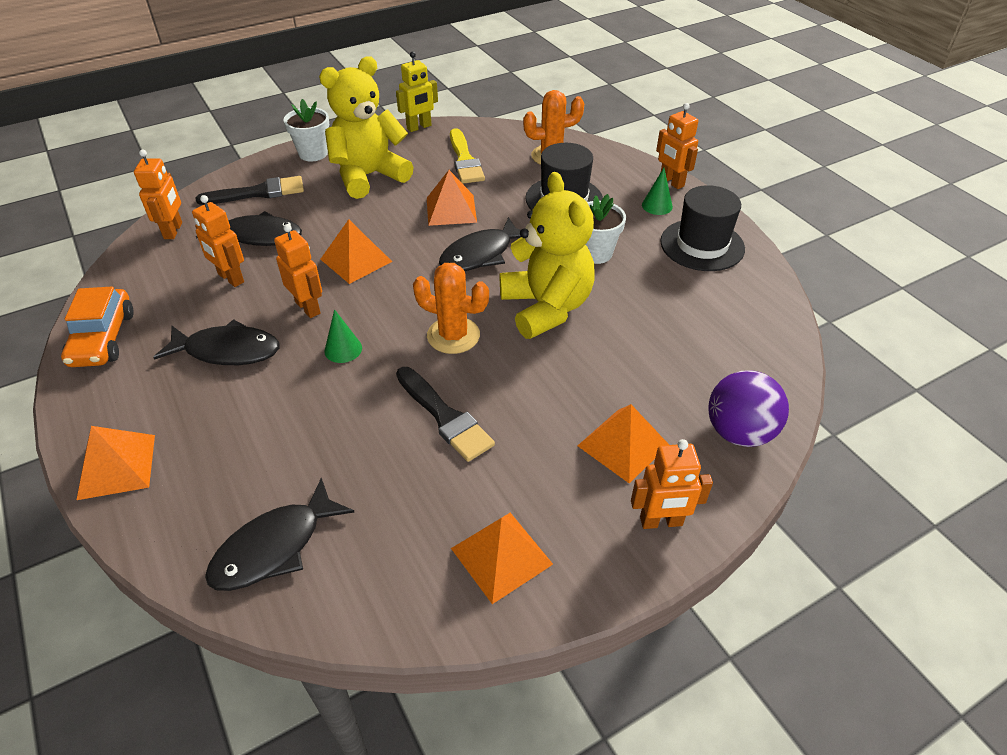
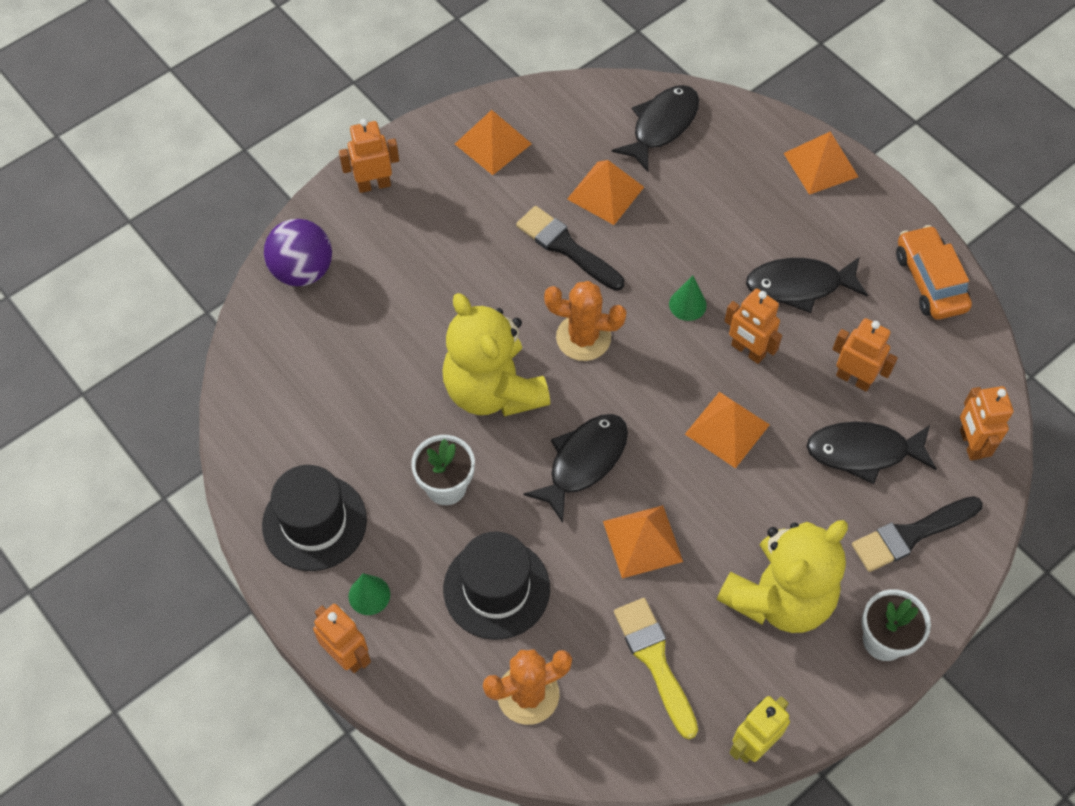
camera: 170 degrees right, 15 degrees up
orange pyramid [577,404,669,483] -> orange pyramid moved to [567,160,644,225]

